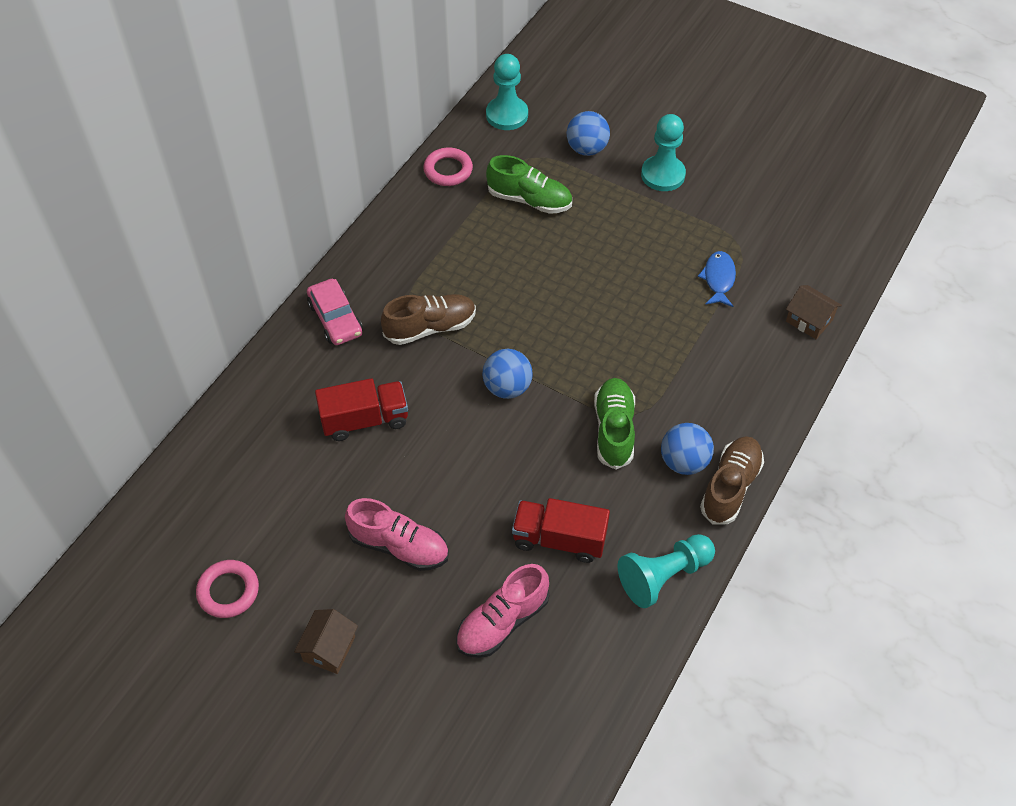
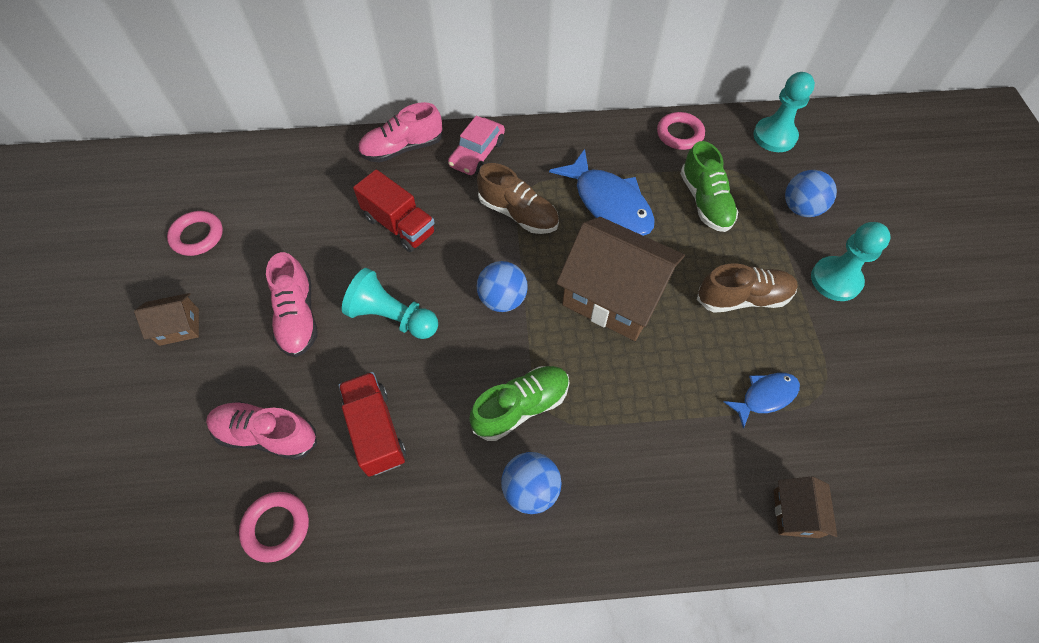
camera: 55 degrees right, 5 degrees up
turquoise pawn [618,534,715,608] -> turquoise pawn moved to [342,268,438,339]
brown shoe [700,436,764,525] -> brown shoe moved to [697,263,798,313]
none -> pink ring [239,492,309,563]
none -> pink shoe [358,102,443,163]
none -> blue fish [549,149,655,236]
none -> brown house [556,217,685,341]

